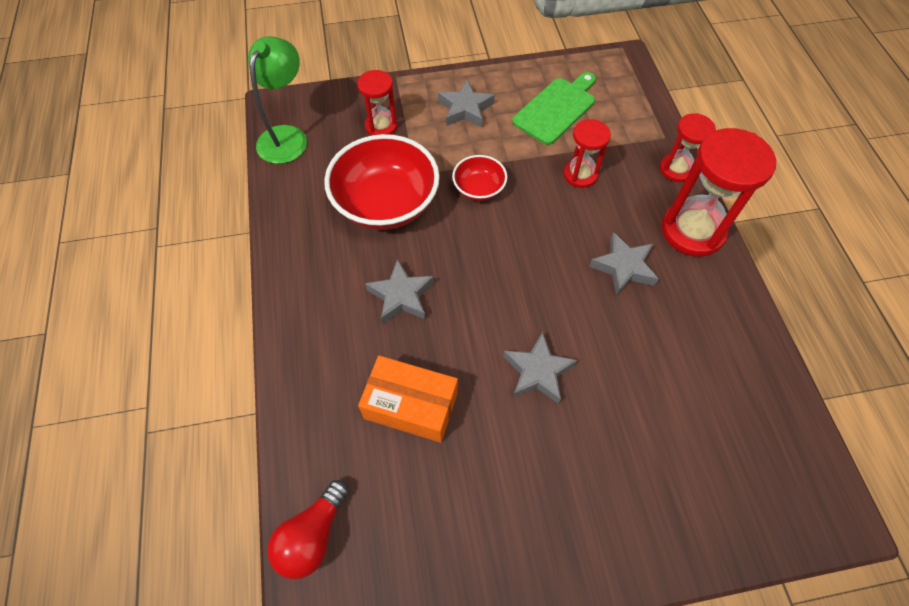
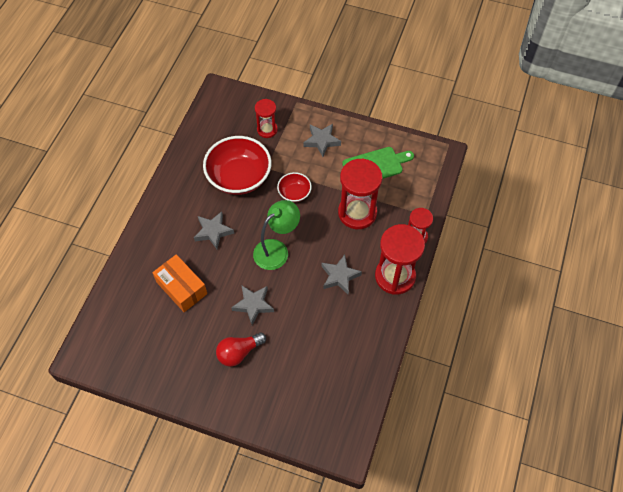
camera: 30 degrees right, 0 degrees up
green lamp [248,36,307,164] -> green lamp moved to [253,200,300,270]
red light bulb [267,480,349,579] -> red light bulb moved to [216,332,266,367]
red hourglass [564,119,611,188] -> red hourglass [338,158,383,229], size x1.76

